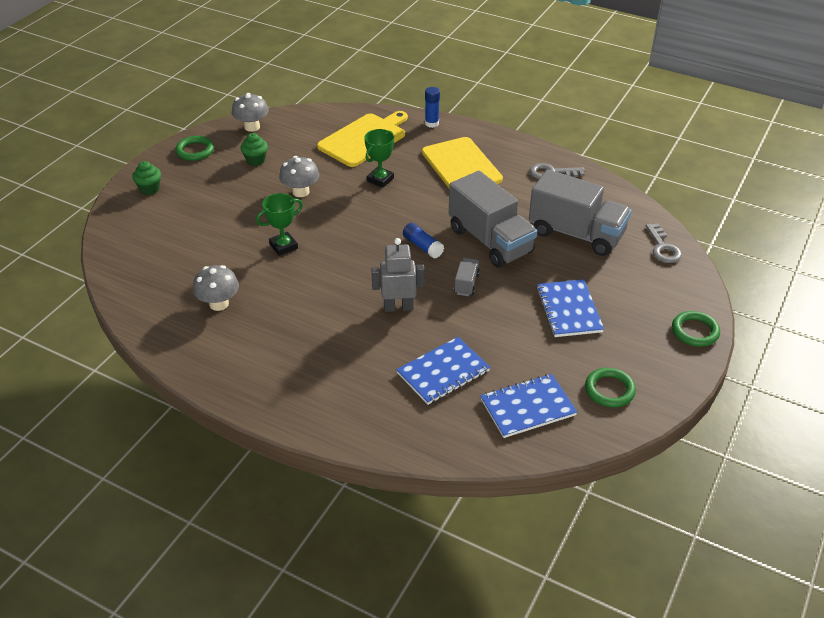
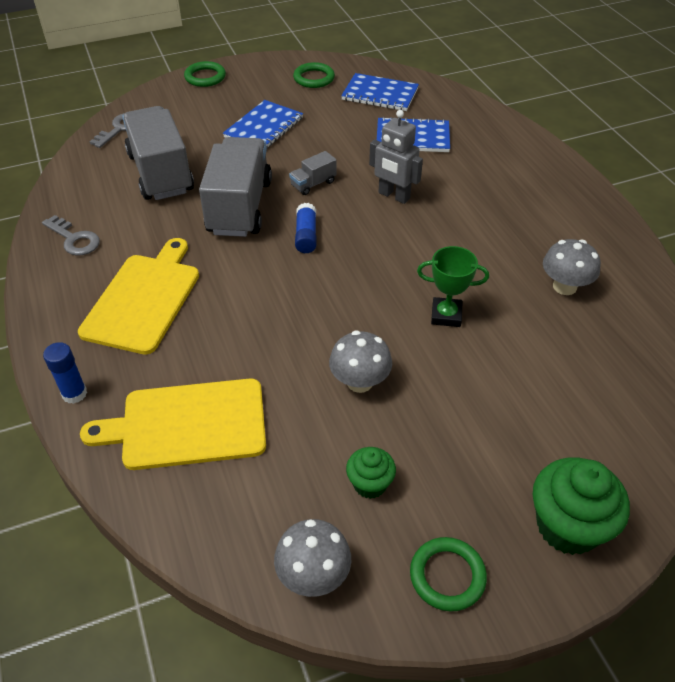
camera: 140 degrees left, 5 degrees up
green cupcake [132,161,161,195] -> green cupcake [533,457,630,555], size x1.78
green trophy [364,129,394,188] -> none

